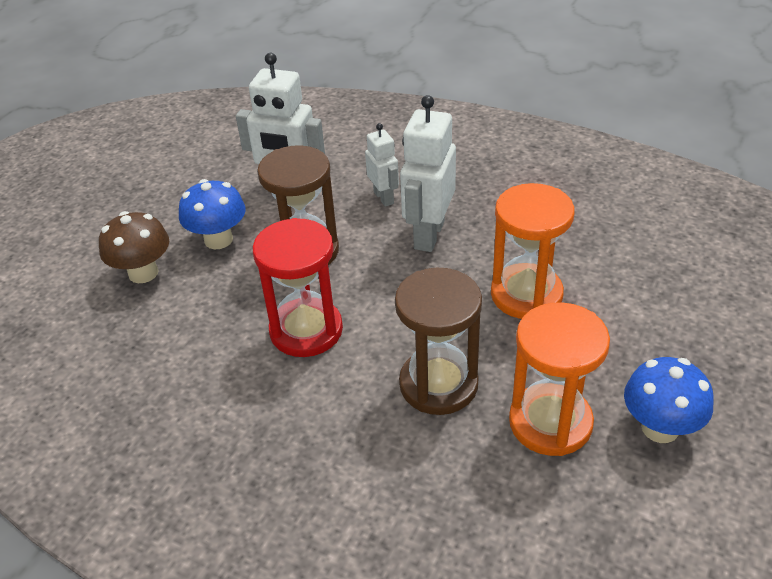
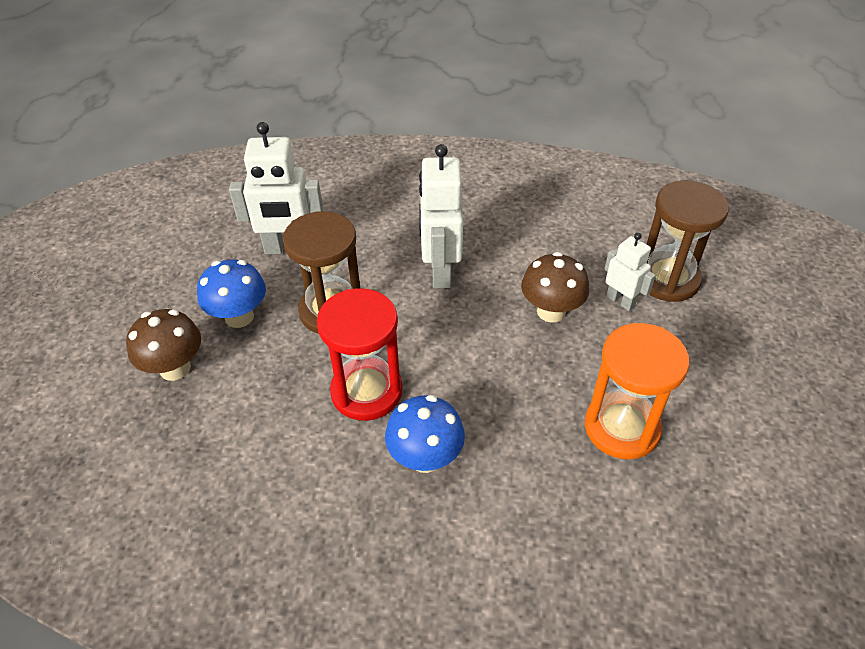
camera: 20 degrees left, 5 degrees up
white robot [365,123,399,207] -> white robot moved to [604,233,656,311]
brown hourglass [395,267,482,415] -> brown hourglass moved to [646,180,729,302]
orange hourglass [491,183,575,319] -> brown mushroom [521,252,589,323]
blue mushroom [624,357,714,443] -> blue mushroom moved to [385,395,465,473]

